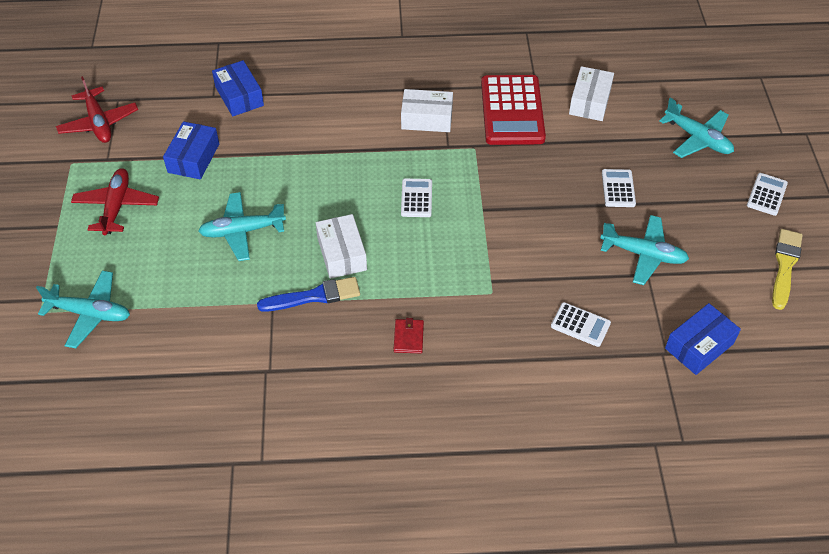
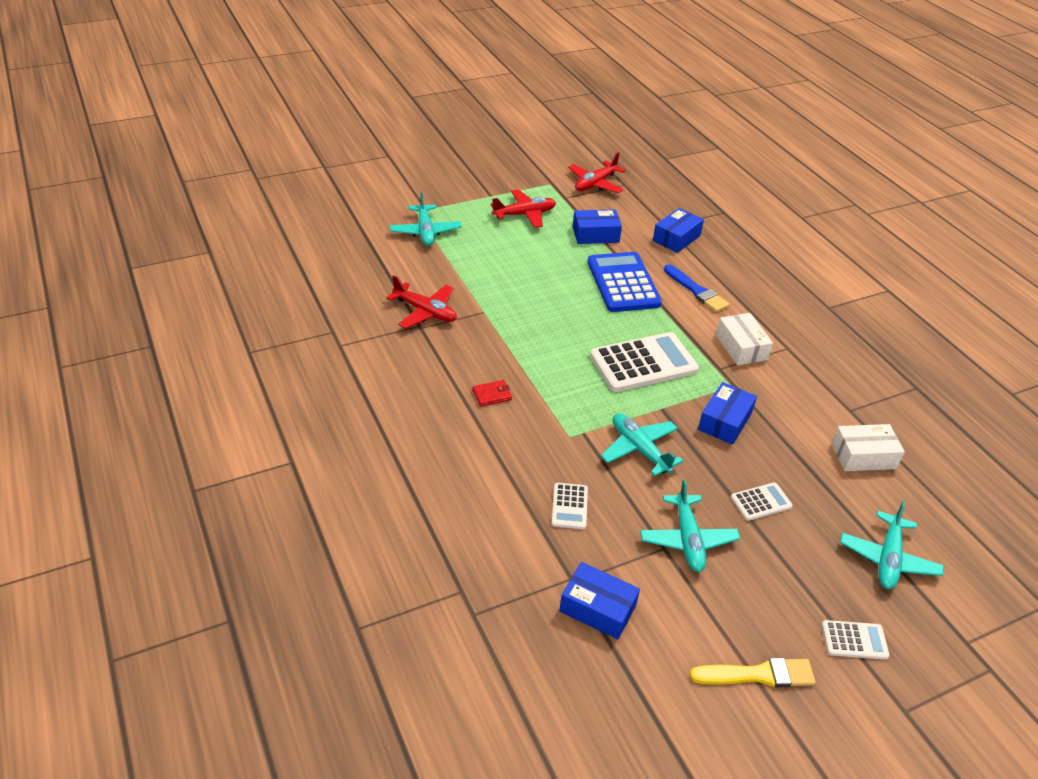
camera: 65 degrees right, 10 degrees down
turquoise plane [198,192,286,261] -> turquoise plane moved to [601,413,683,476]
blue brush [257,277,360,312] -> blue brush moved to [664,264,729,312]
white box [316,214,367,279] -> none
white calculator [401,178,432,217] -> white calculator [590,332,699,392], size x2.06
red calculator [481,75,546,145] -> none
none -> red plane [386,275,457,329]
none -> blue calculator [587,252,662,312]
none -> blue box [698,382,757,445]

